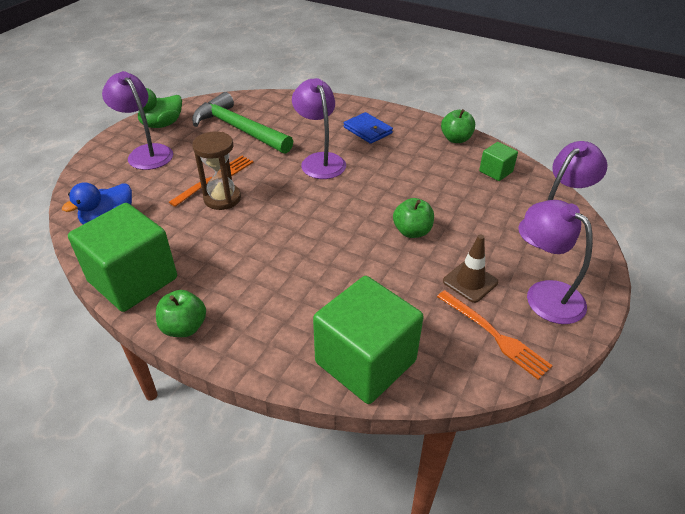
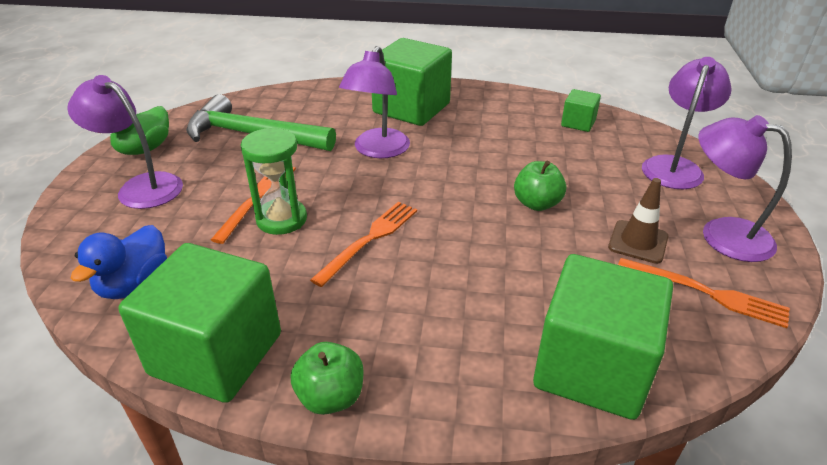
camera: 20 degrees left, 5 degrees down
brown hourglass [192,132,241,210] -> green hourglass [240,127,307,235]
purple lamp [292,78,346,179] -> purple lamp turned 120 degrees counterclockwise [339,46,410,158]
blue wallet [344,112,393,144] -> green cube [372,38,452,126]
green apple [441,109,475,143] -> none
none -> orange fork [310,202,417,287]

